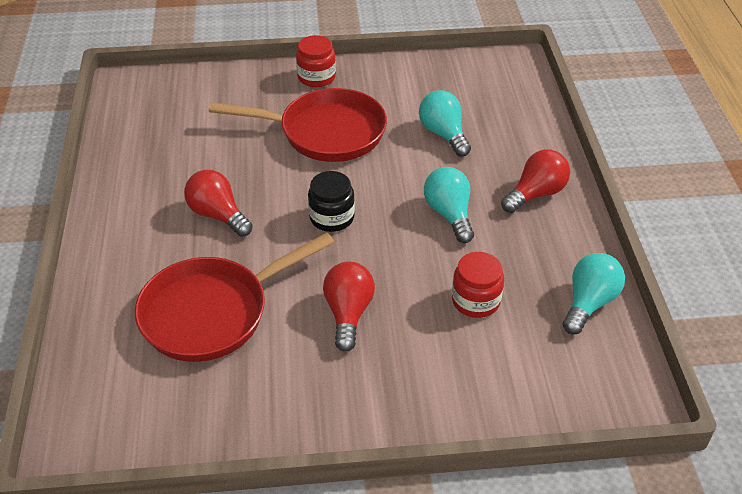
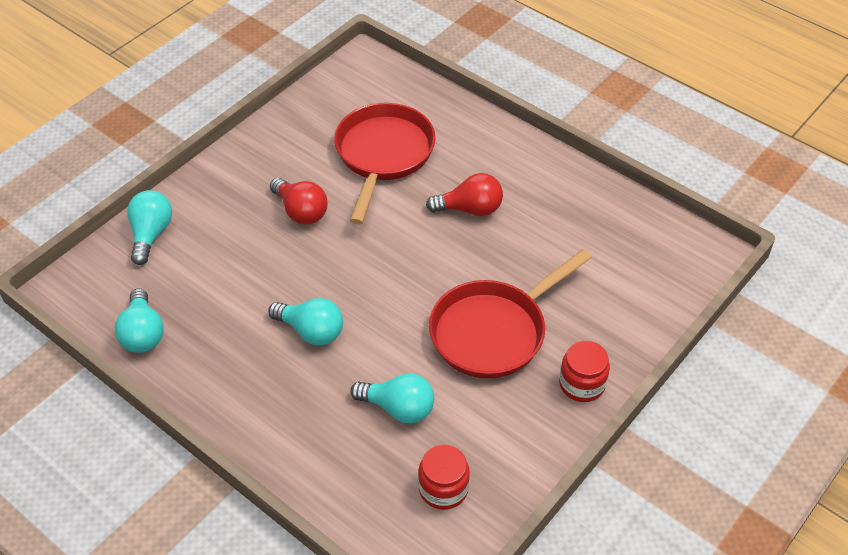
camera: 135 degrees right, 5 degrees up
black jar [308,171,355,232] -> none
red jar [452,252,504,318] -> red jar moved to [418,445,470,510]
red light bulb [501,149,570,213] -> none
none -> turquoise light bulb [127,190,172,265]

